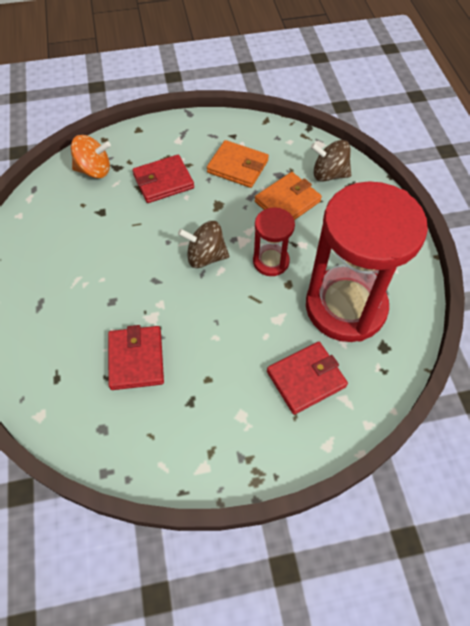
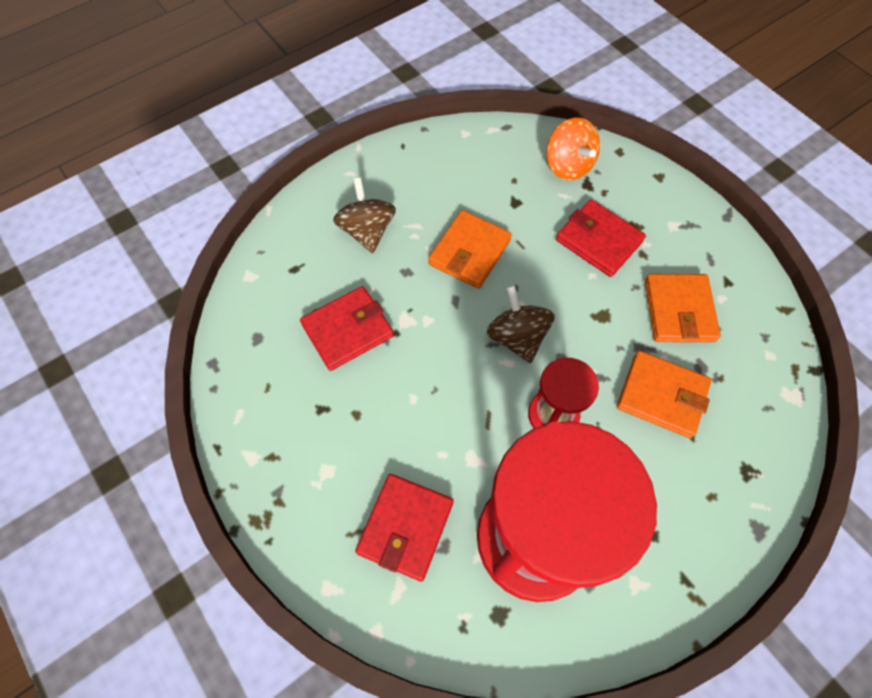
camera: 65 degrees right, 5 degrees up
red wallet [267,342,348,415] -> red wallet turned 75 degrees clockwise [355,474,454,582]
brown spinning top [311,140,351,182] -> brown spinning top moved to [333,177,396,253]
none -> orange wallet [428,210,512,289]

